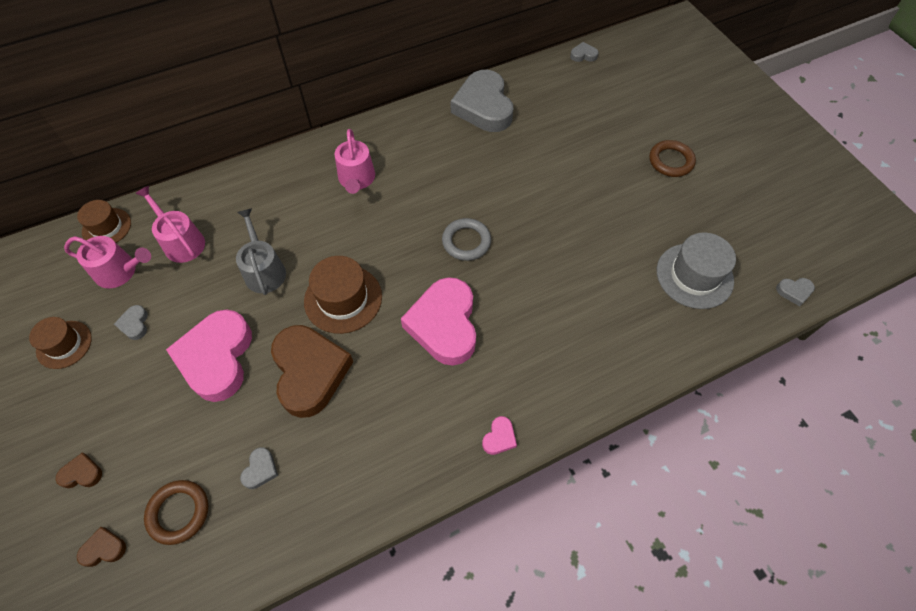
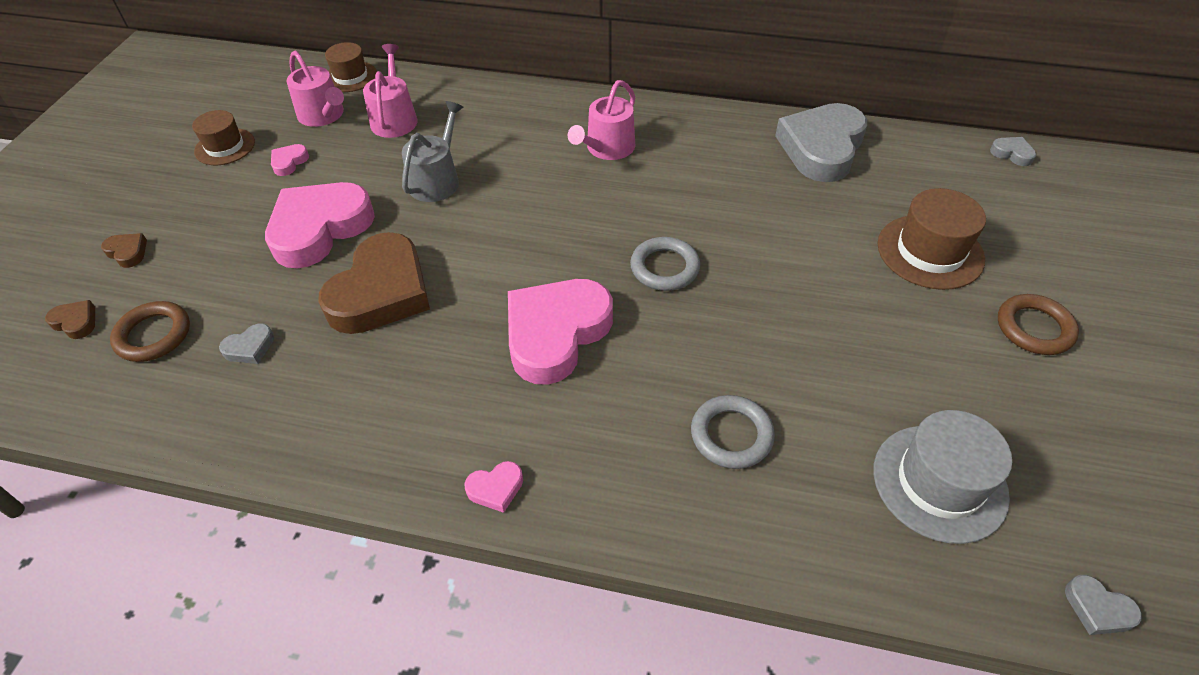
camera: 40 degrees right, 10 degrees down
grey heart [114,305,148,340] -> pink heart [271,144,309,176]
brown hat [304,256,382,334] -> brown hat moved to [878,188,986,290]
none -> grey ring [691,395,775,469]

